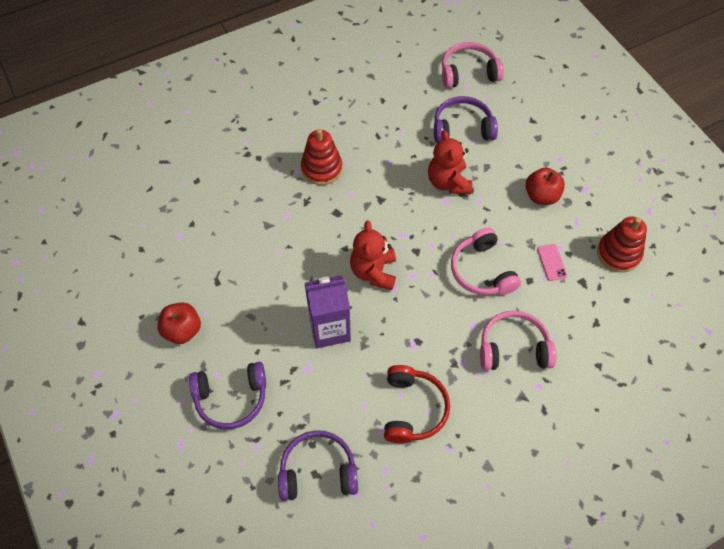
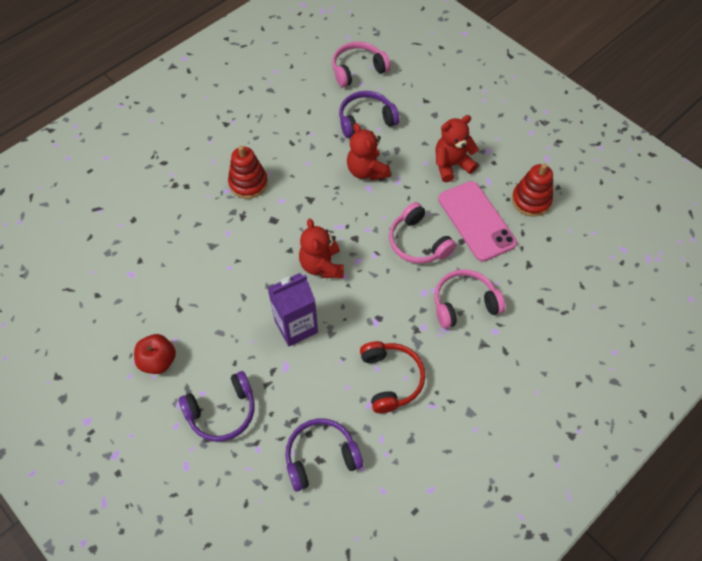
camera: 15 degrees left, 0 degrees up
red apple [525,168,565,205] -> red teddy bear [436,115,479,182]
pink phone [537,244,567,281] -> pink phone [438,181,517,262], size x2.45

